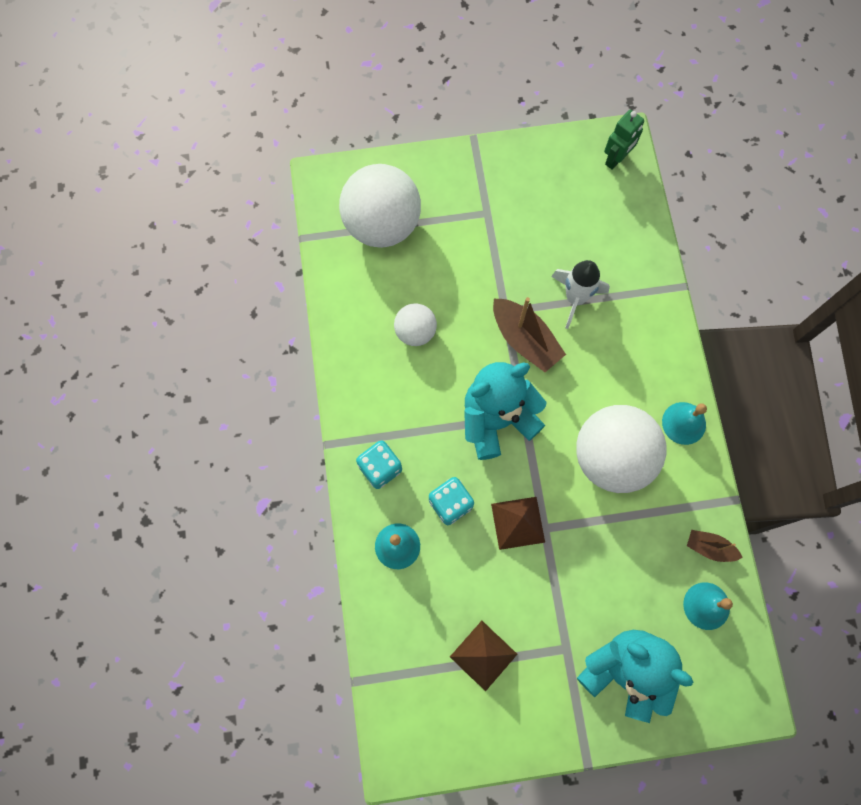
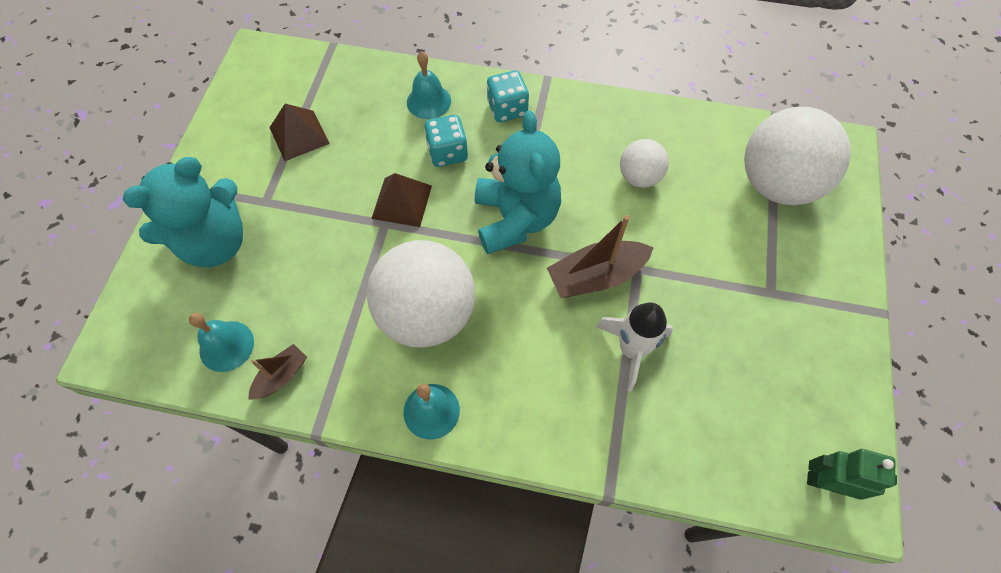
camera: 110 degrees right, 10 degrees down
green robot [604,110,644,169] -> green robot turned 135 degrees clockwise [807,449,897,500]

